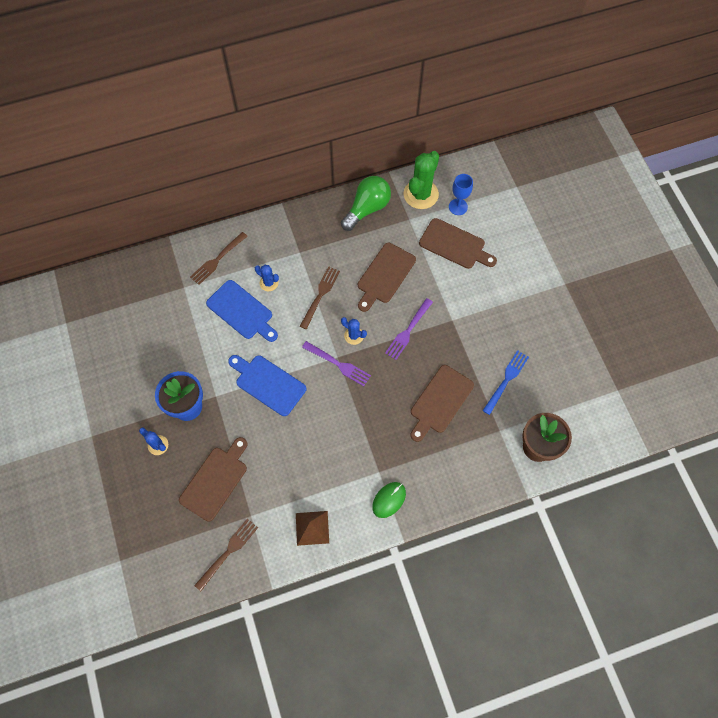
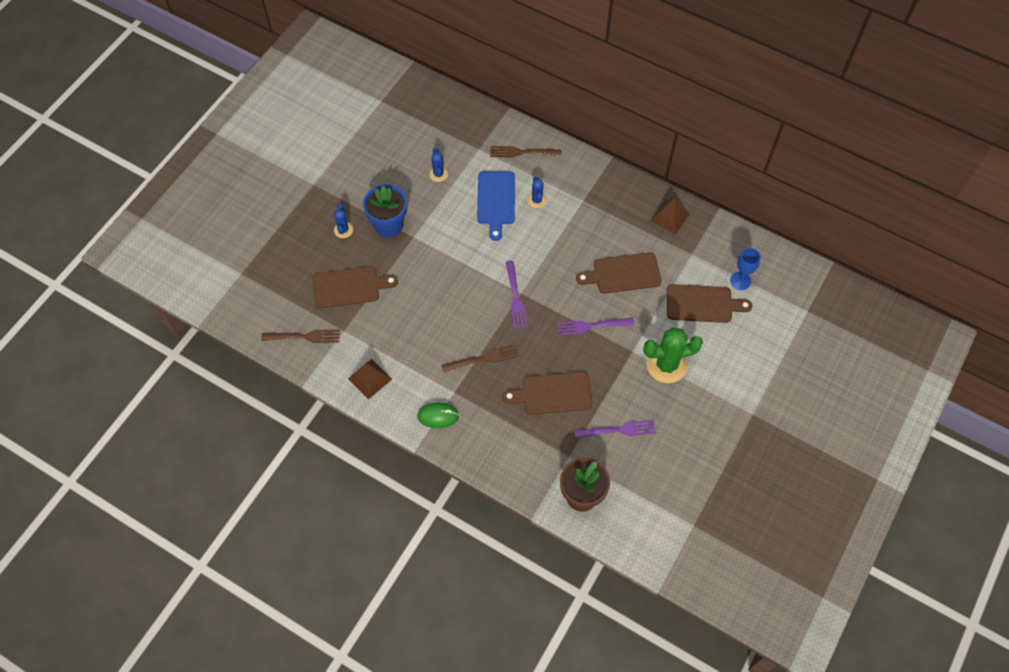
camera: 50 degrees right, 5 degrees down
blue cutting board [228,355,306,416] -> none
brown fork [300,266,340,329] -> brown fork moved to [441,344,520,372]
green light bulb [341,176,391,231] -> brown pyramid [650,198,690,235]
blue cactus [341,317,367,345] -> blue cactus moved to [429,147,448,182]
green cactus [404,151,439,209] -> green cactus moved to [643,327,703,383]
brown cutting board [419,218,497,269] -> brown cutting board turned 75 degrees counterclockwise [667,284,752,323]
blue fork [482,350,529,415] -> purple fork [574,419,656,438]

